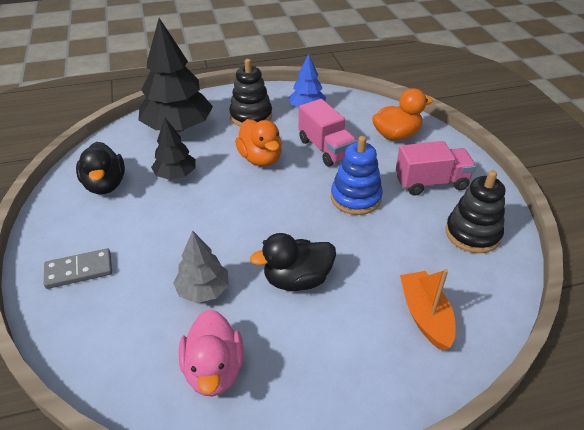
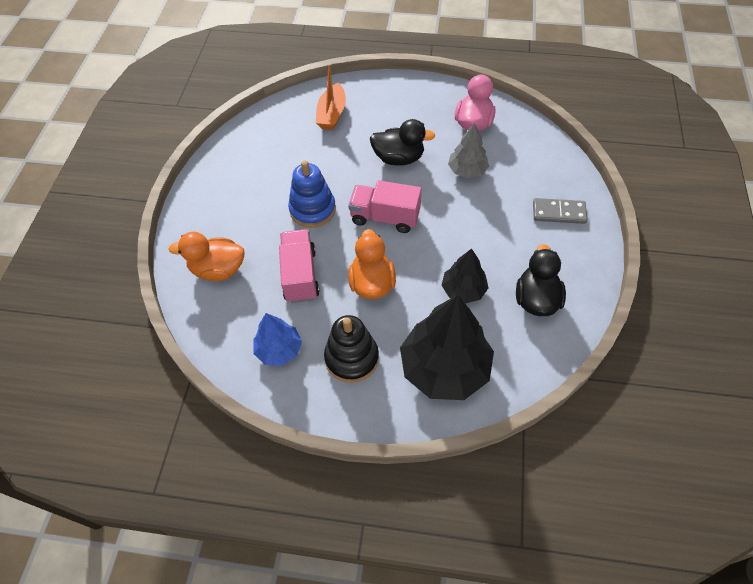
camera: 155 degrees left, 15 degrees up
pink truck [396,141,476,196] -> pink truck moved to [348,180,422,233]
black stacking toy [445,170,505,253] -> none

